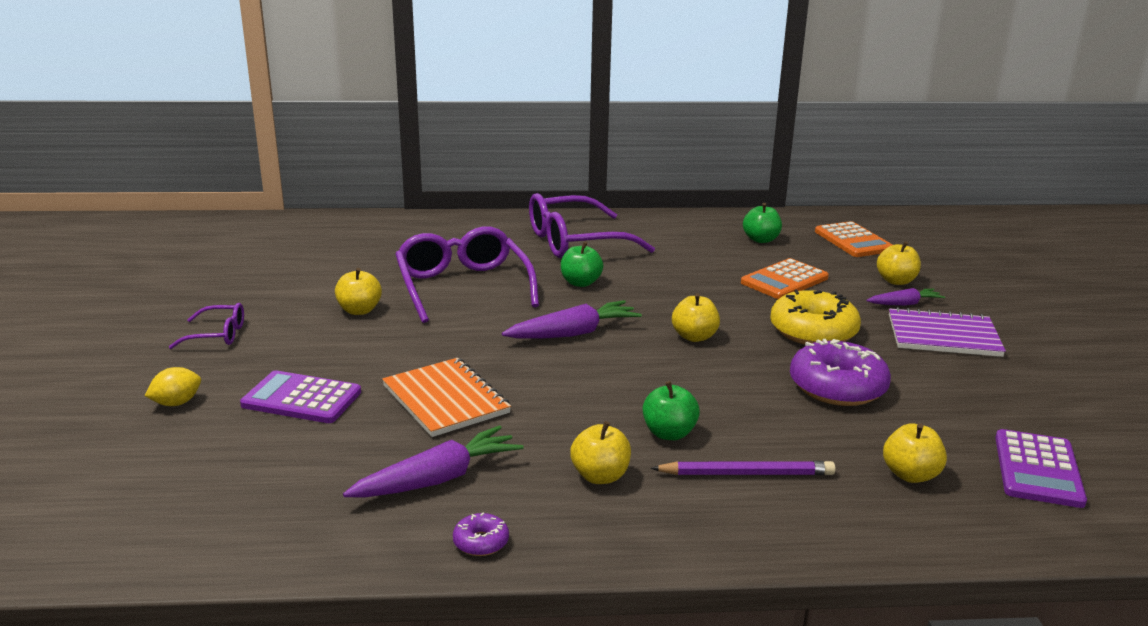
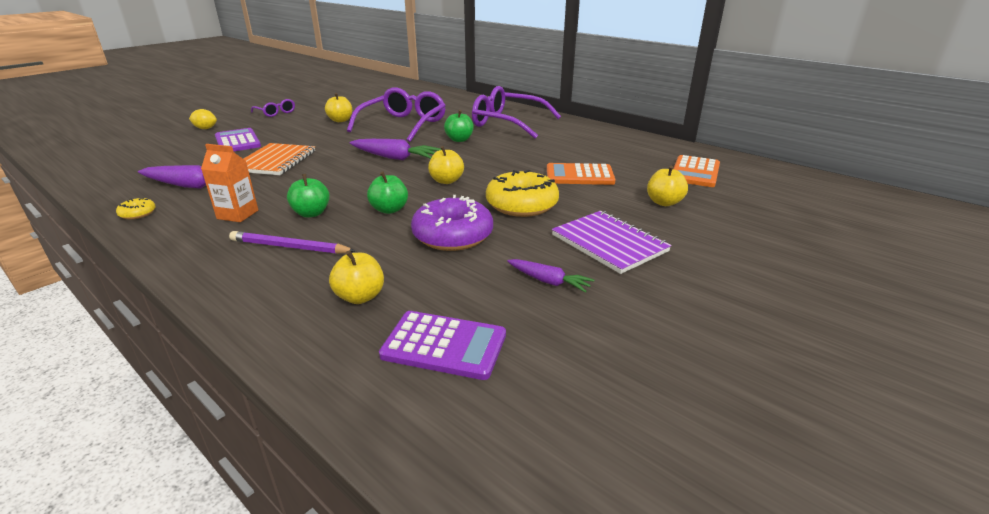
camera: 45 degrees right, 5 degrees up
purple donut [453,512,509,556] -> yellow donut [116,198,156,219]
yellow apple [570,421,631,484] -> orange carton [201,144,258,222]
purple pencil [651,461,836,475] -> purple pencil turned 150 degrees clockwise [229,231,356,254]
green apple [743,203,782,243] -> green apple moved to [367,172,408,214]
purple carrot [866,288,945,306] -> purple carrot moved to [507,259,594,293]
purple calculator [995,429,1087,508] -> purple calculator turned 135 degrees counterclockwise [379,311,506,380]

